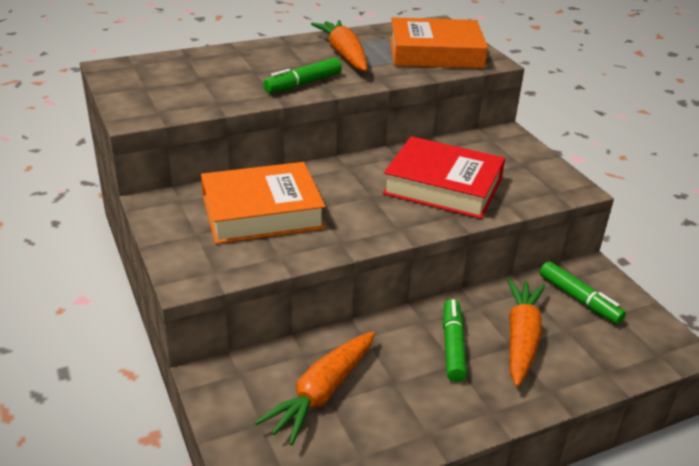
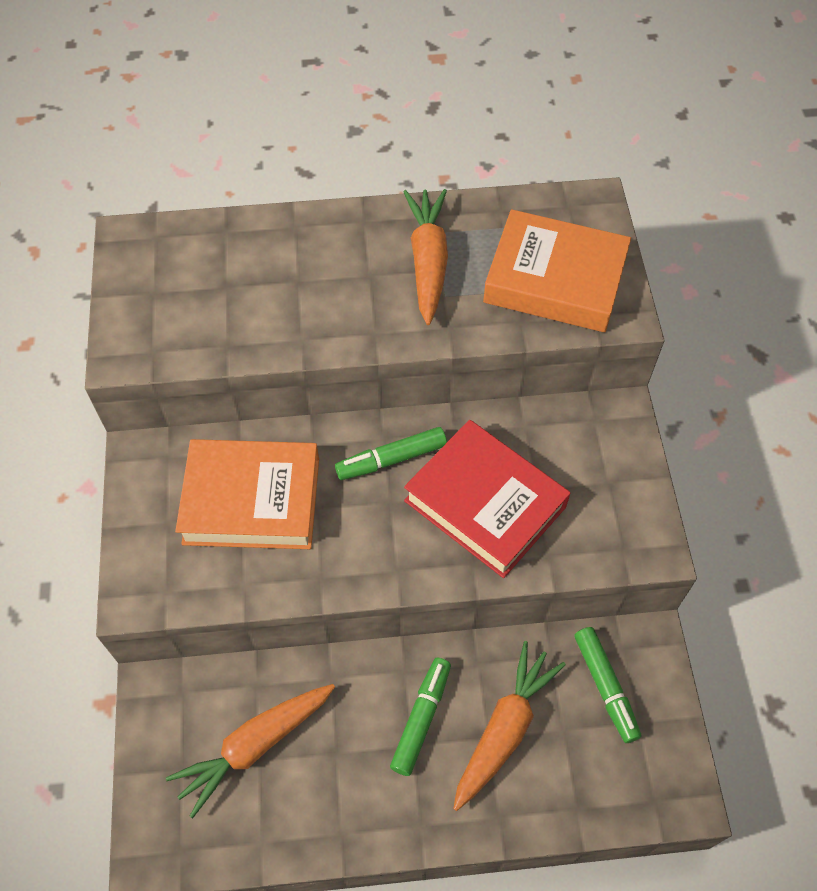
camera: 20 degrees right, 25 degrees up
green marker [263,58,342,93] -> green marker moved to [335,427,447,480]

